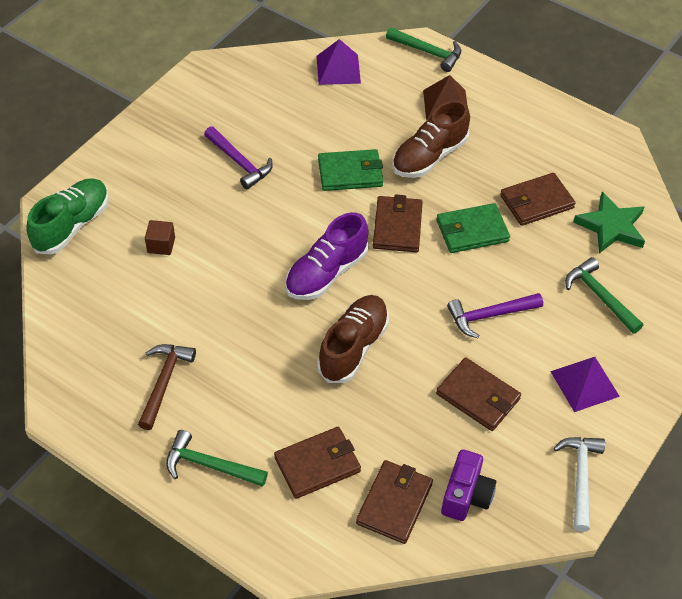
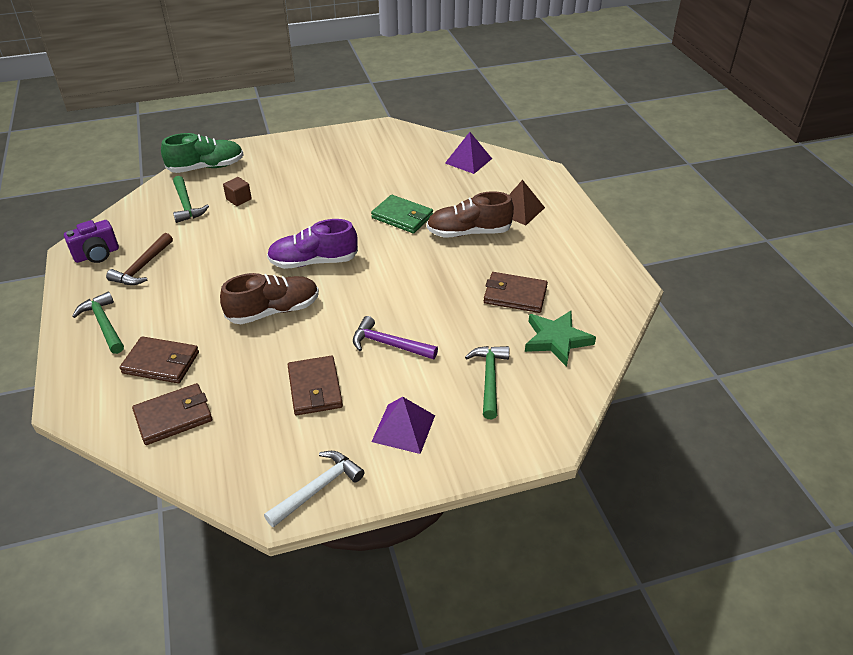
camera: 40 degrees right, 10 degrees down
brown hammer [138,344,196,430] -> brown hammer turned 150 degrees clockwise [106,233,173,285]
purple hammer [204,126,273,189] -> none
brown wallet [373,194,423,252] -> none
green hammer [386,27,461,72] -> green hammer moved to [173,176,209,223]
green wallet [436,203,510,253] -> none
purple camera [441,449,496,521] -> purple camera moved to [64,220,119,263]

